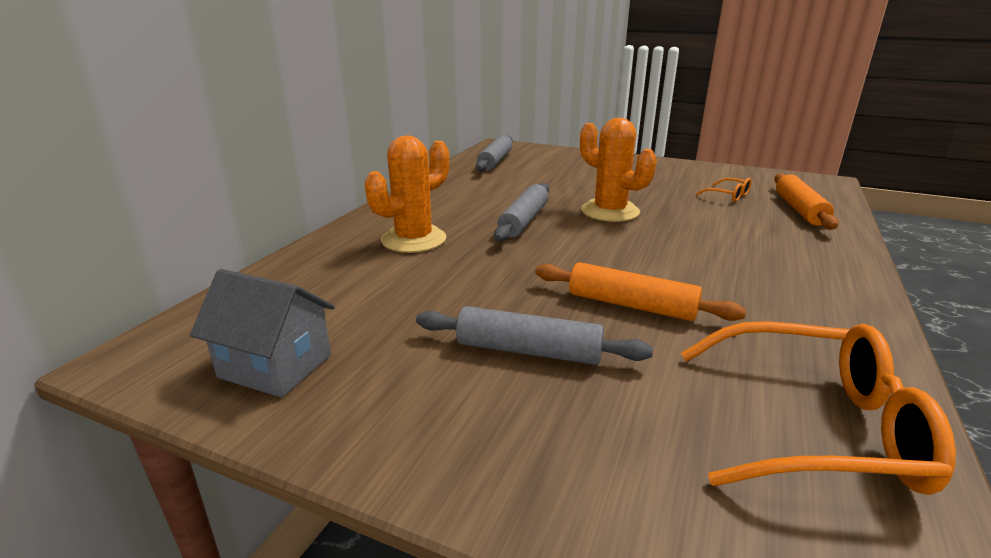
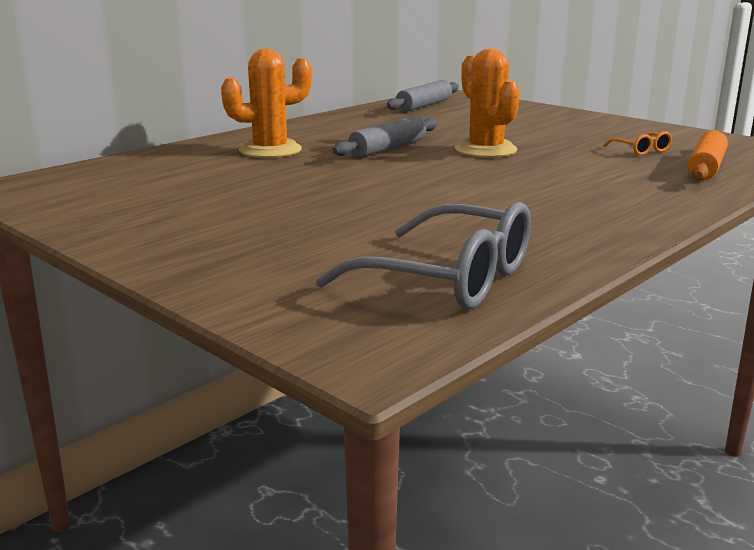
camera: 20 degrees right, 5 degrees down
grey house [190,269,335,398] -> none
grey rolling pin [416,306,653,365] -> none
orange rolling pin [535,262,746,321] -> none
orange glasses [681,321,956,495] -> grey glasses [316,202,531,309]

